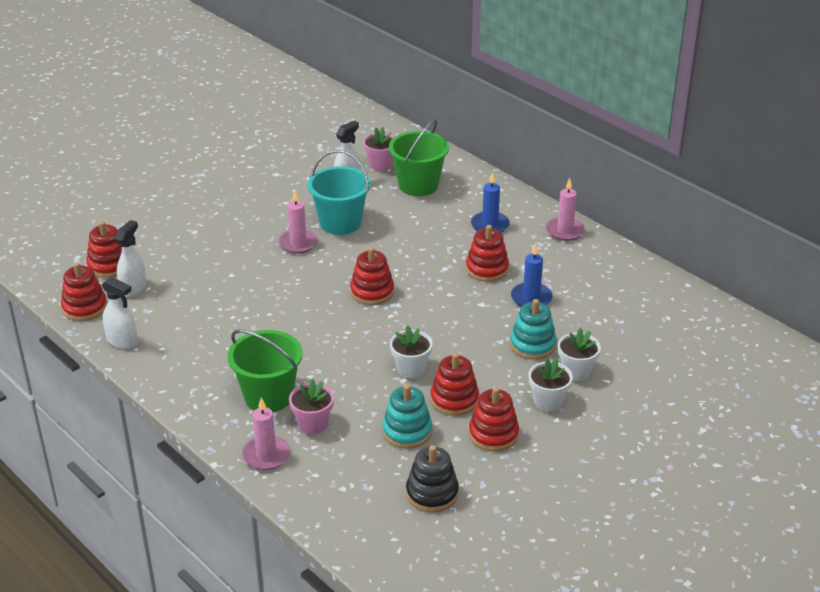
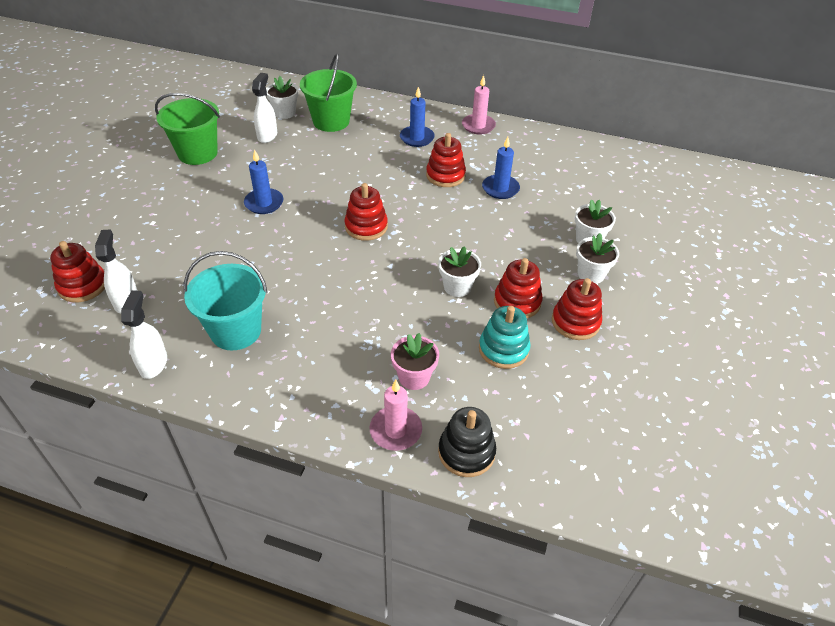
camera: 30 degrees left, 10 degrees up
red stacking toy [61,262,107,321] -> none
white spray bottle [102,277,138,349] -> white spray bottle turned 90 degrees counterclockwise [121,290,167,379]
green bucket [228,329,303,412] -> green bucket moved to [155,93,220,165]
pink candle [278,191,318,254] -> blue candle [244,149,284,214]
turquoise bucket [307,150,370,235] -> turquoise bucket moved to [184,251,268,350]
pink flower pot [363,127,395,171] -> white flower pot [266,76,299,119]
black stacking toy [406,445,459,512] -> black stacking toy moved to [438,407,496,477]
turquoise stacking toy [510,299,557,360] -> none

